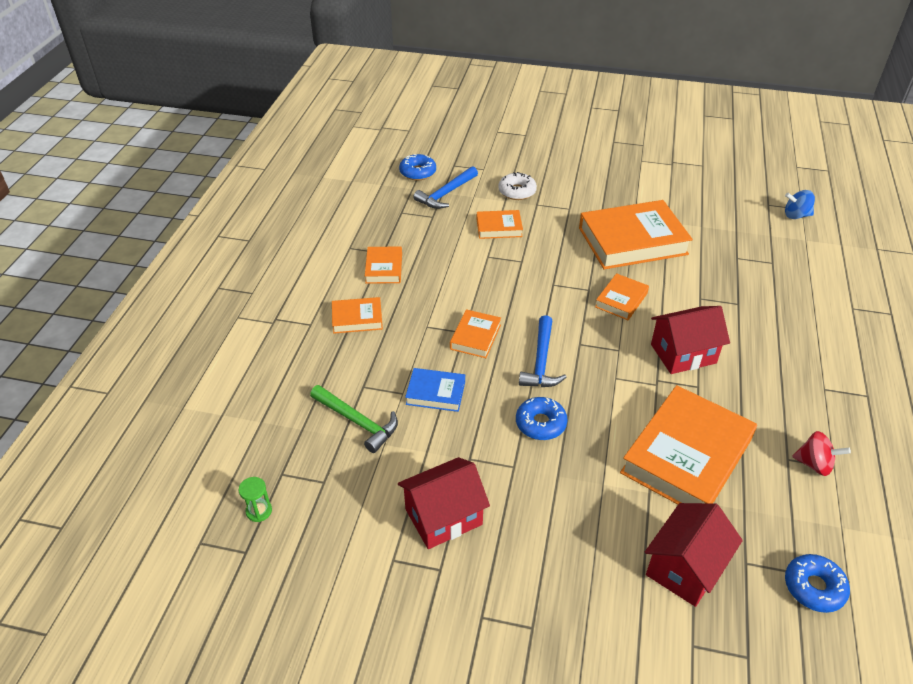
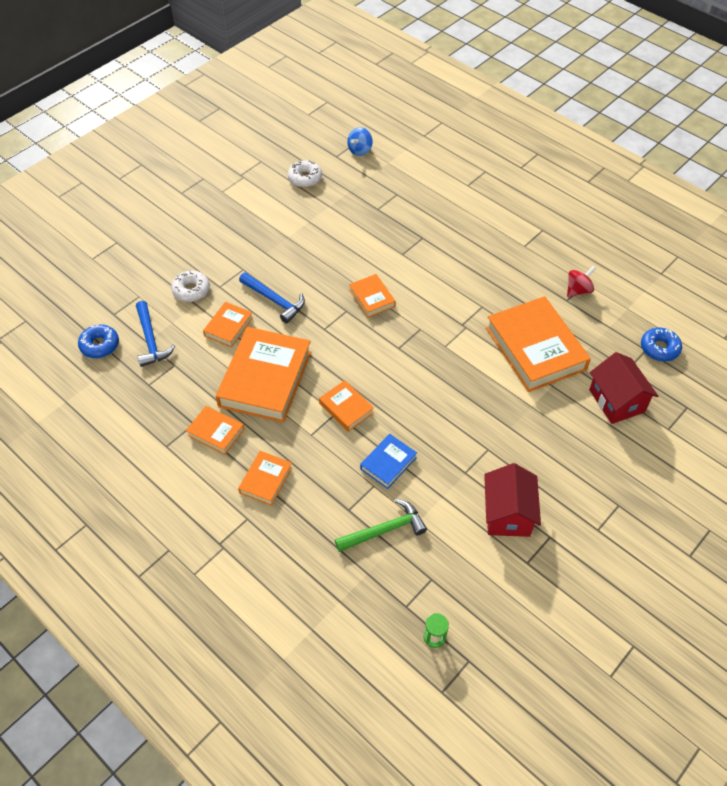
camera: 60 degrees left, 10 degrees up
blue donut [516,397,568,440] -> none
blue hammer [519,315,567,387] -> blue hammer moved to [239,272,305,324]
orange book [579,200,693,269] -> orange book moved to [216,327,311,423]
red house [651,306,730,374] -> none
none -> white donut [288,161,322,188]

